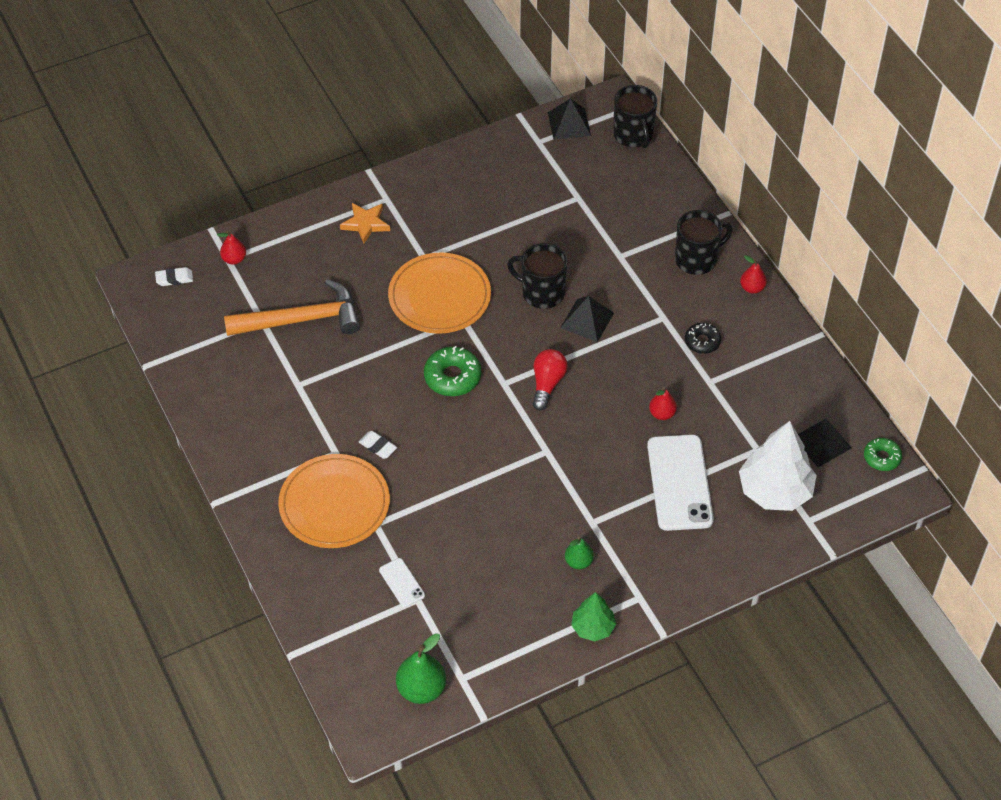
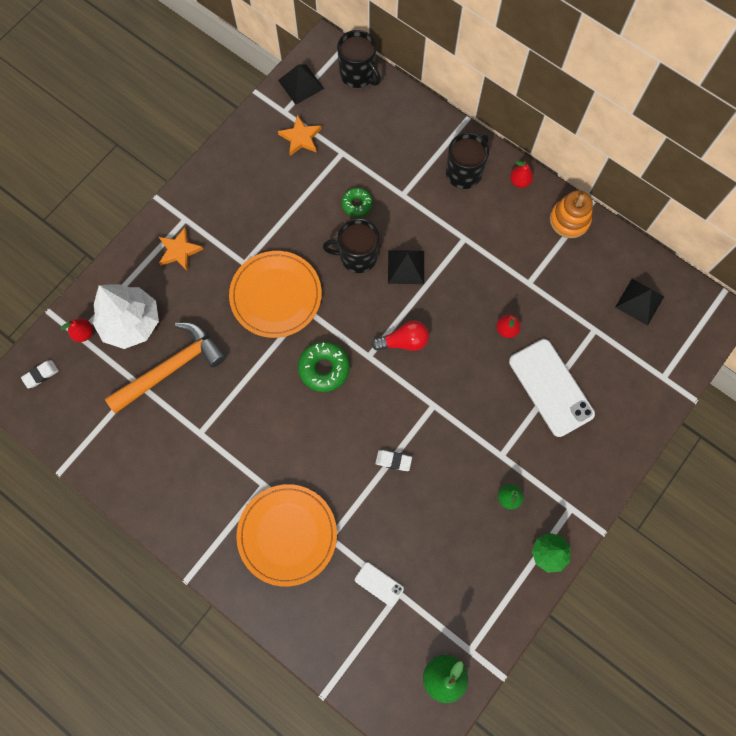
camera: 25 degrees left, 20 degrees up
white eraser [359,431,397,459] -> white eraser moved to [375,450,412,471]
red light bulb [532,349,568,411] -> red light bulb turned 90 degrees clockwise [371,321,429,351]
black donut [685,323,721,354] -> none
white tree [739,421,816,511] -> white tree moved to [93,284,159,349]
green donut [864,438,902,471] -> green donut moved to [342,188,373,217]
none -> orange star [278,115,321,156]
none -> orange stacking toy [550,190,593,238]

